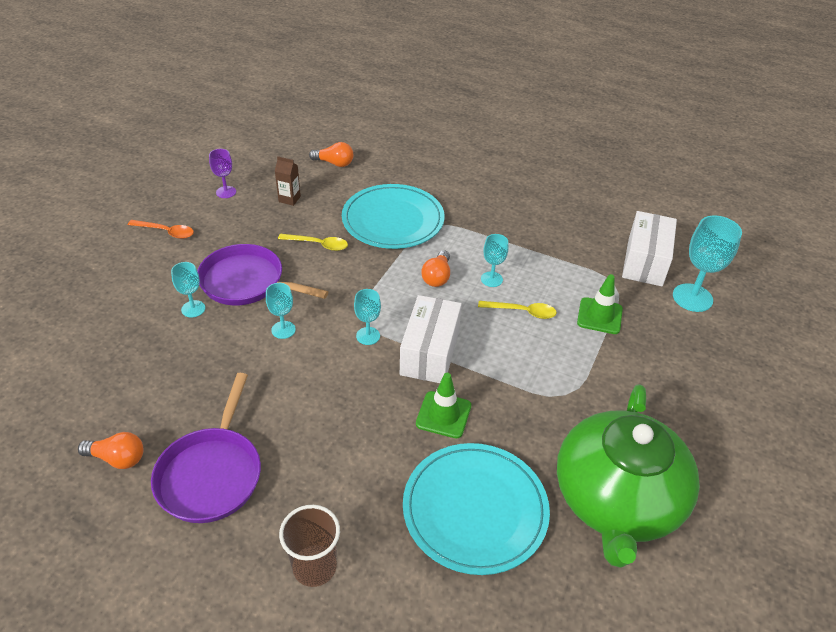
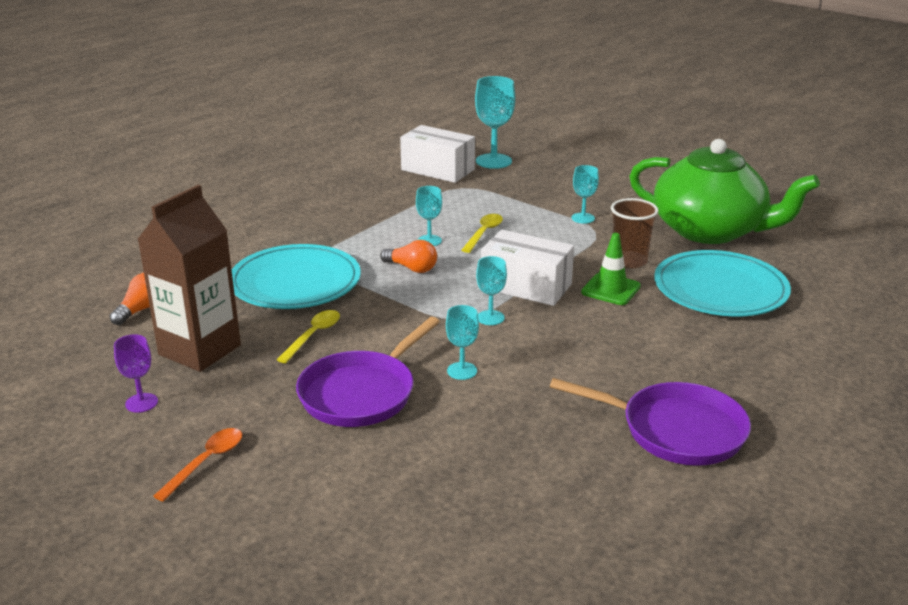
camera: 75 degrees left, 15 degrees down
orange light bulb [78,432,144,469] -> none
turquoise goblet [171,262,205,317] -> turquoise goblet moved to [571,165,599,224]
brown carton [275,156,301,206] -> brown carton [137,185,241,372], size x2.38
brown cup [279,505,340,587] -> brown cup moved to [611,198,658,268]
green traffic cone [577,274,623,334] -> none

